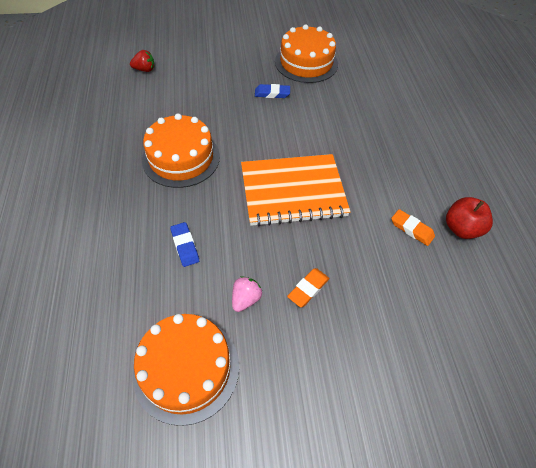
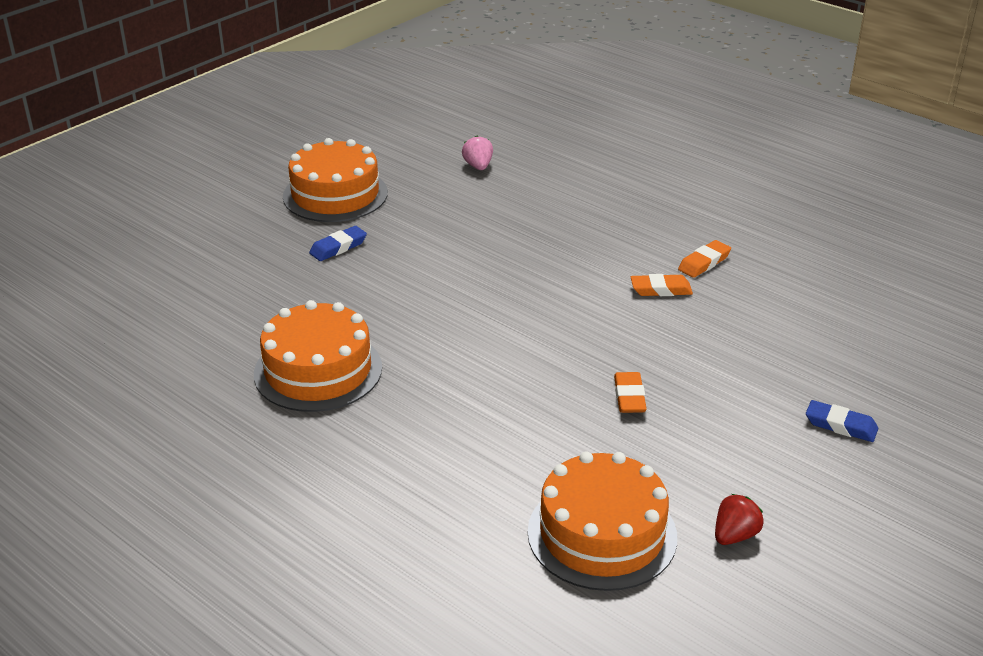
camera: 40 degrees left, 20 degrees down
red strawberry [130,50,154,72] -> red strawberry moved to [715,494,764,545]
blue eraser [170,222,199,267] -> blue eraser moved to [806,400,878,442]
pink strawberry [232,276,262,312] -> pink strawberry moved to [462,136,493,170]
orange notebook [241,154,350,226] -> none
red apple [446,197,493,239] -> orange eraser [678,240,731,278]

